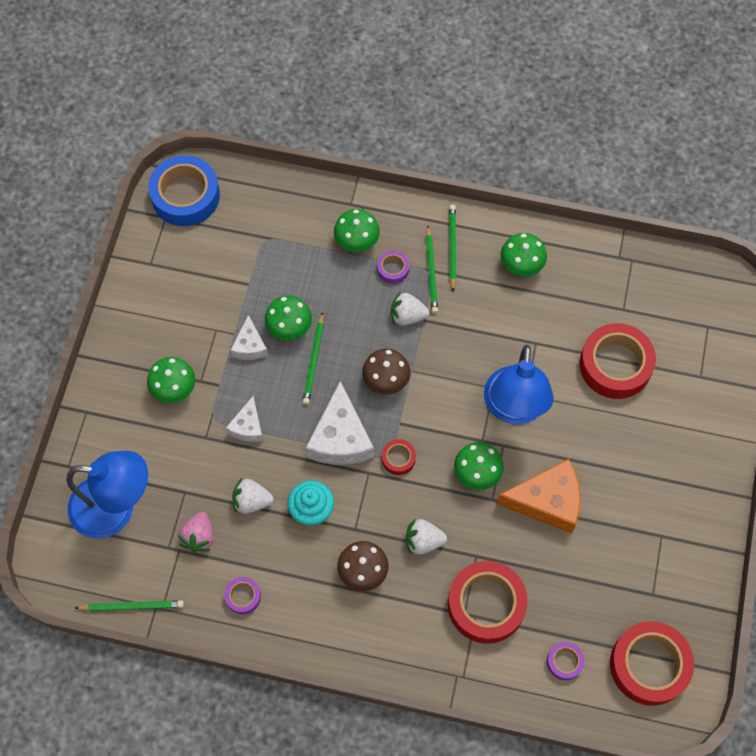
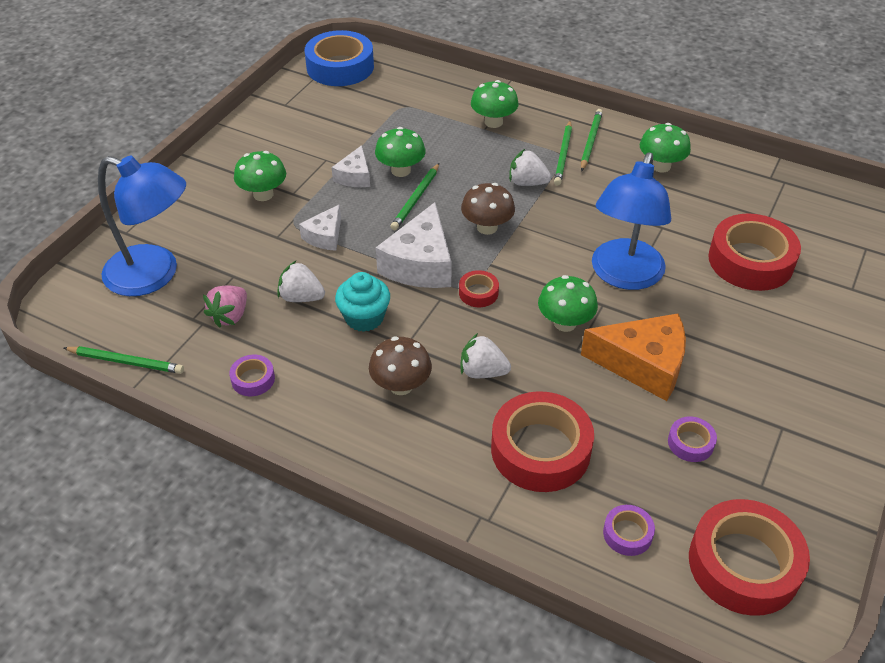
camera: 15 degrees right, 20 degrees down
purple tape [377,250,409,284] -> purple tape moved to [668,416,717,462]

